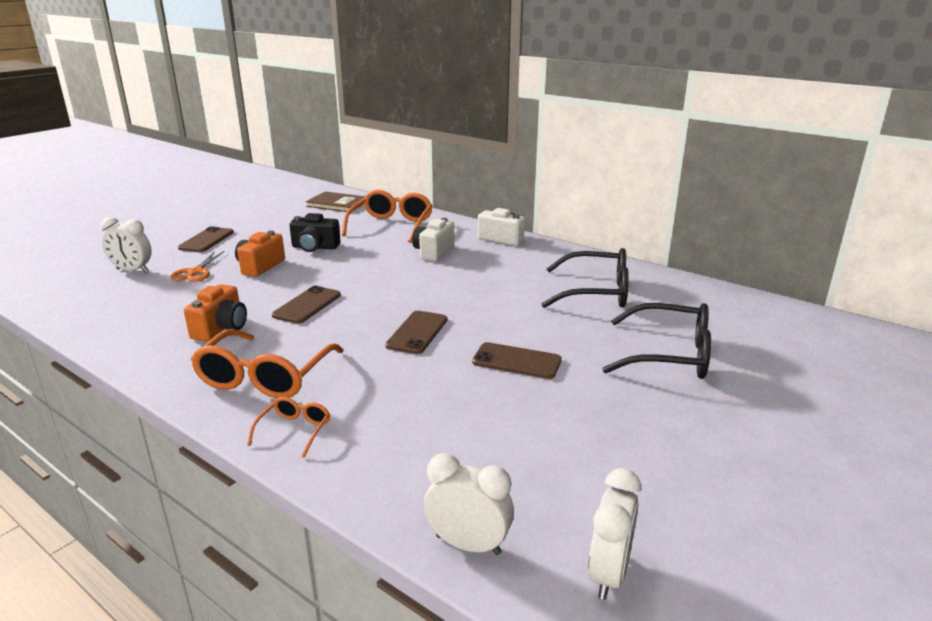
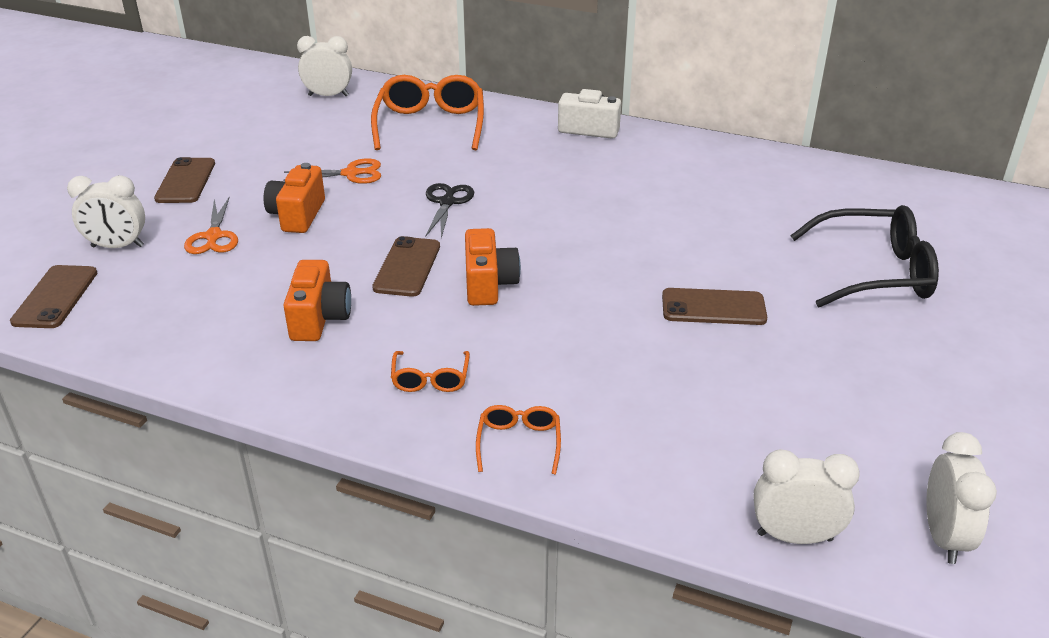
camera: 15 degrees left, 10 degrees up
orange glasses [191,329,343,399] -> orange glasses [391,351,470,392], size x0.49
black camera [289,213,340,252] -> orange scissors [283,158,381,184]
brown book [306,191,365,212] -> white clock [297,36,352,96]
brown phone [385,311,447,354] -> brown phone moved to [10,265,97,328]
white camera [412,218,454,261] -> none
black glasses [541,248,629,308] -> none
none -> black scissors [426,183,474,238]
none -> orange camera [465,228,521,306]

